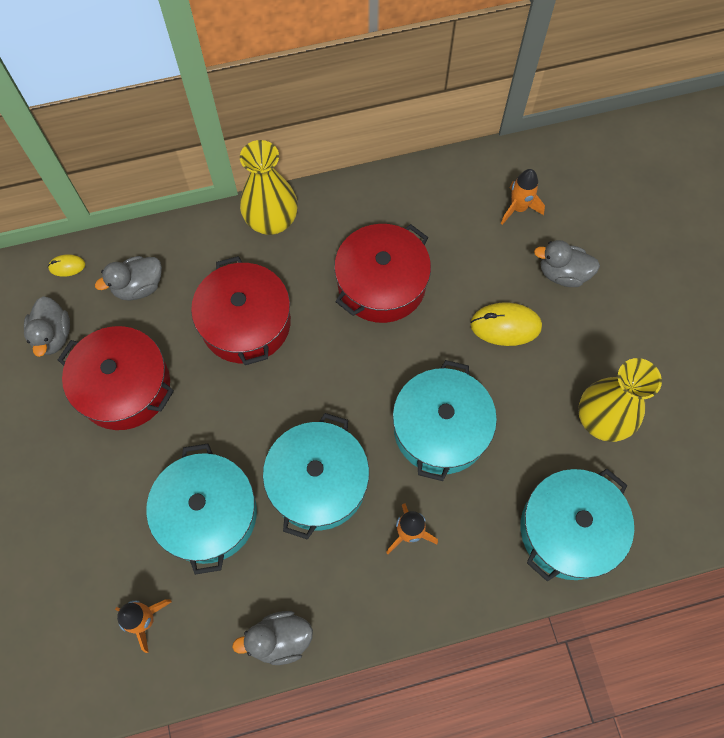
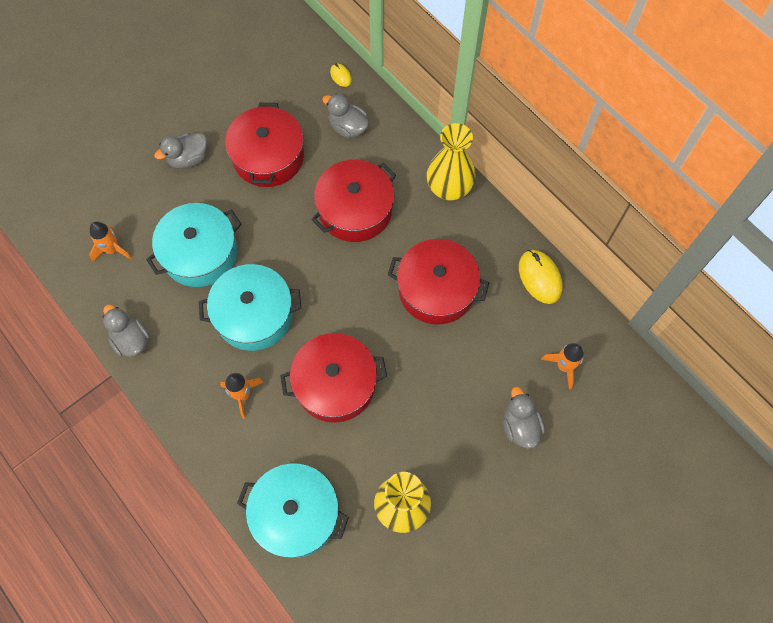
camera: 65 degrees right, 0 degrees up
grey duck [24,296,70,357] -> grey duck moved to [154,133,207,169]
turquoise pot [393,360,497,481] -> red pot [280,333,387,423]
yellow mouse [470,302,542,346] -> yellow mouse moved to [519,250,563,304]

